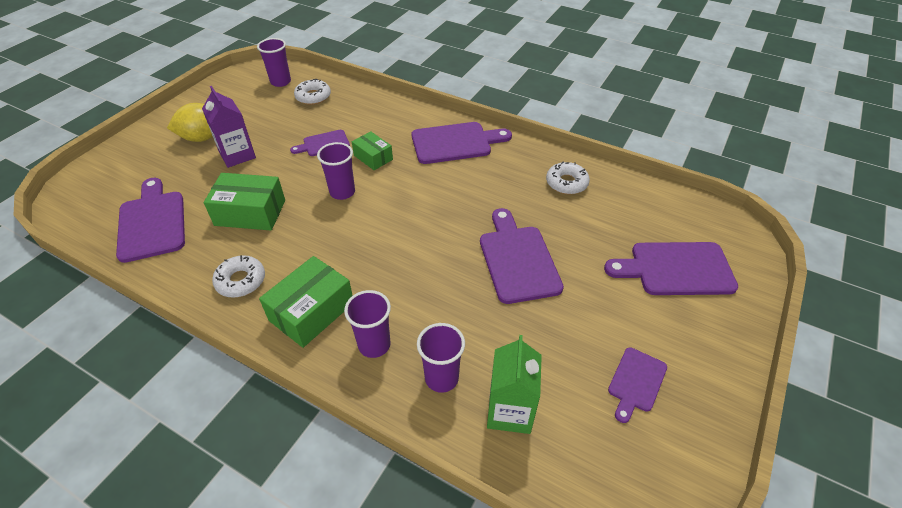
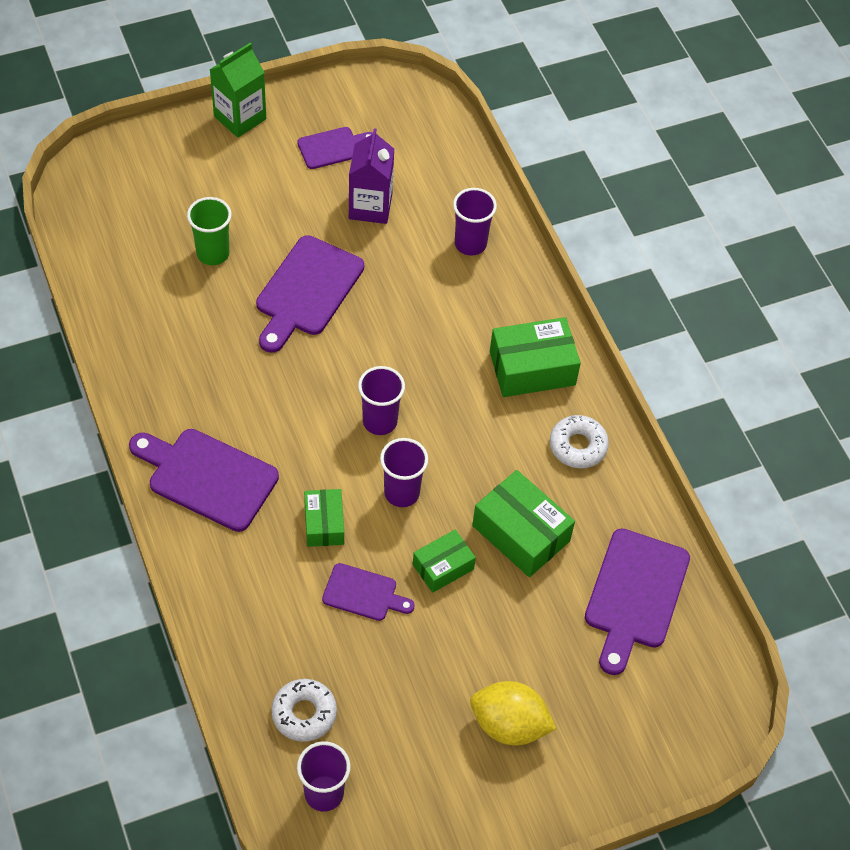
camera: 145 degrees left, 10 degrees up
purple carton [202,86,256,168] -> purple carton moved to [349,128,394,224]
purple cup [344,290,391,358] -> purple cup moved to [358,366,405,435]
green carton [487,335,542,434] -> green carton moved to [209,43,266,137]
white donut [546,162,590,194] -> none
purple cutting board [604,242,738,295] -> none
none -> green cup [187,197,232,265]
none -> green box [413,530,476,593]

